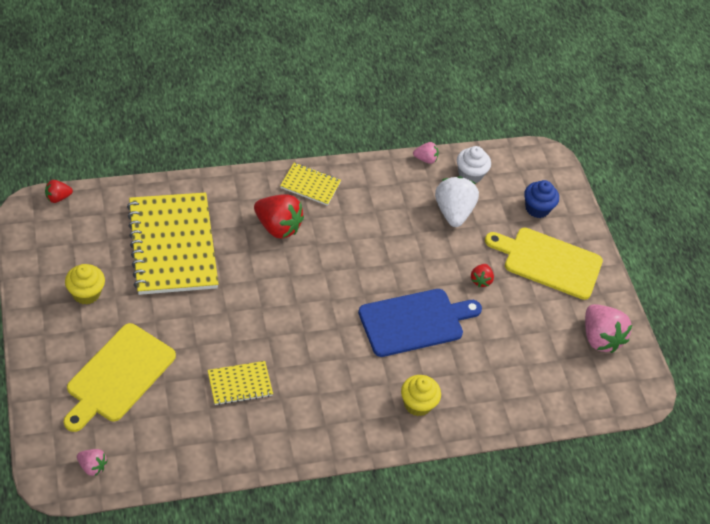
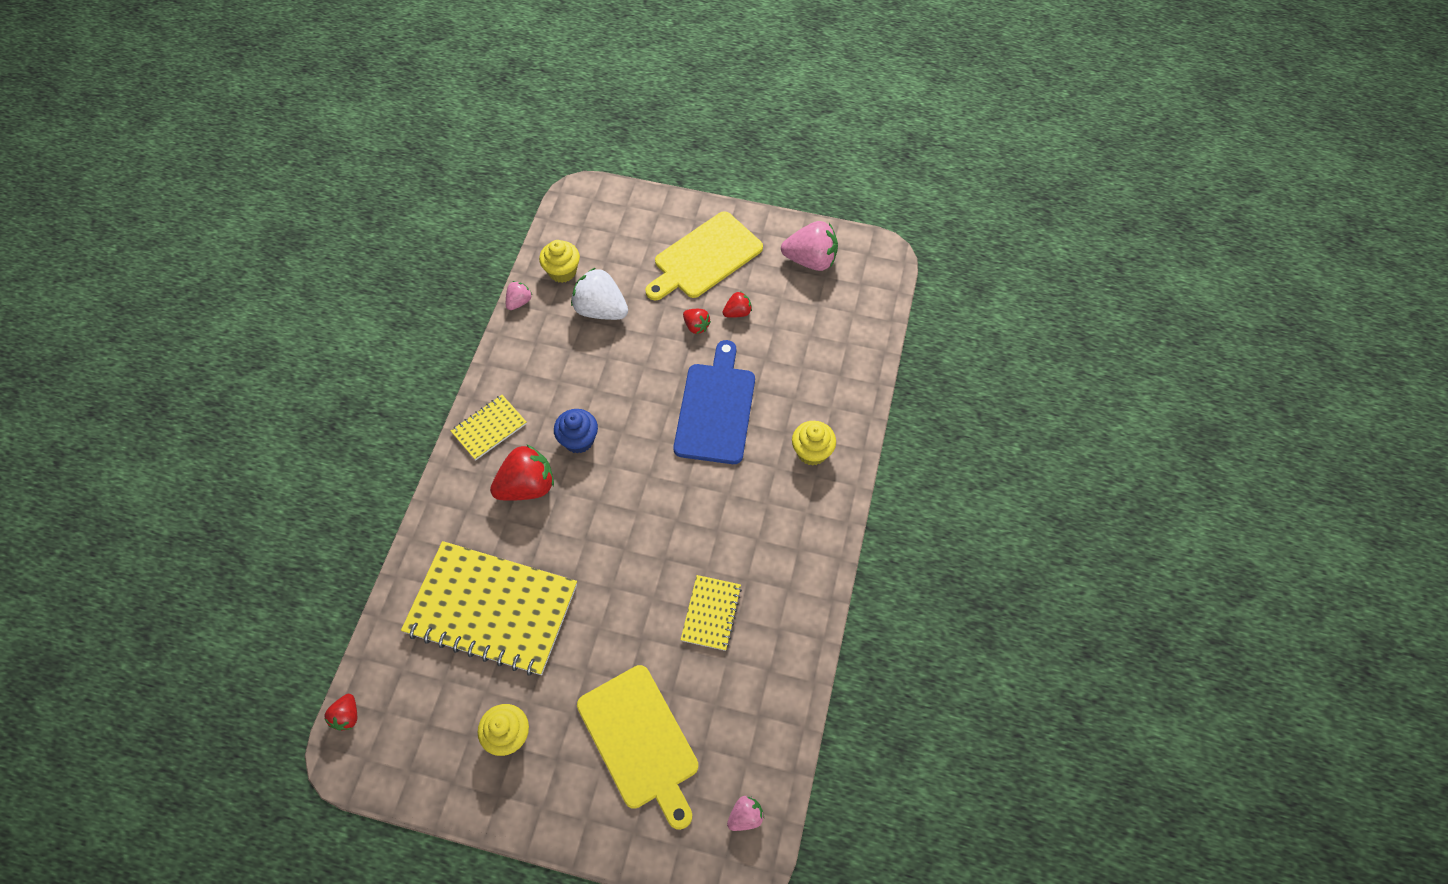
camera: 55 degrees left, 10 degrees up
white cupcake [457,146,491,183] -> yellow cupcake [539,240,580,283]
blue cupcake [524,180,559,218] -> blue cupcake moved to [554,409,598,453]
none -> red strawberry [723,291,752,317]

